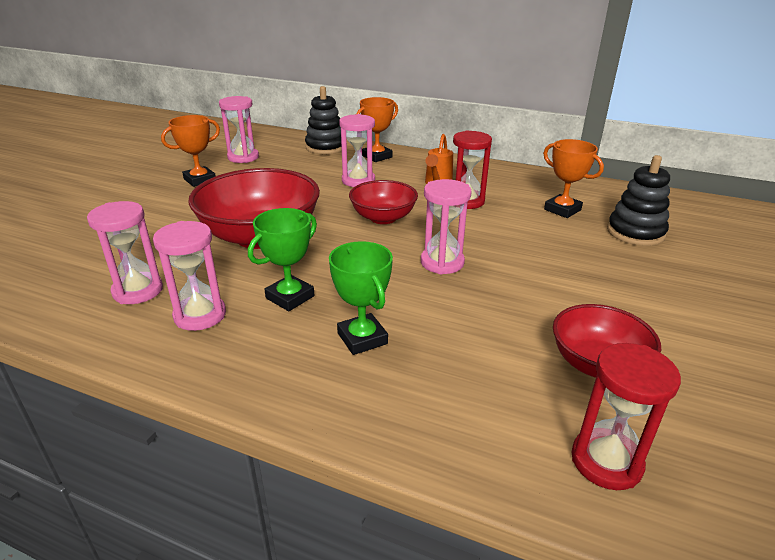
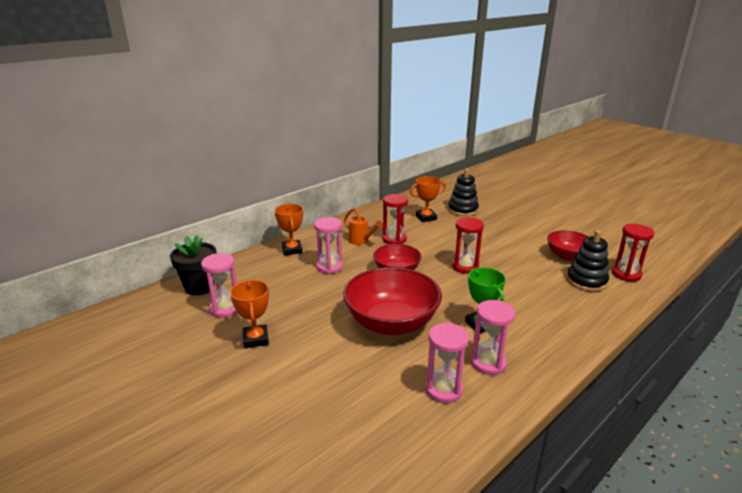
camera: 65 degrees left, 5 degrees down
black stacking toy [305,86,342,154] -> black stacking toy moved to [566,230,609,292]
green trophy [329,241,393,355] -> none
pink hourglass [421,179,472,274] -> red hourglass [452,217,484,274]
none -> black flower pot [170,235,217,295]

